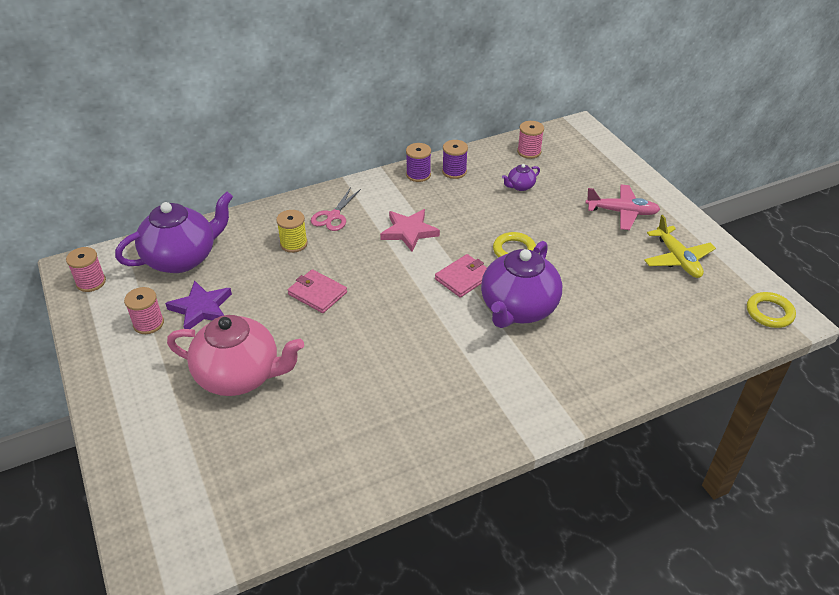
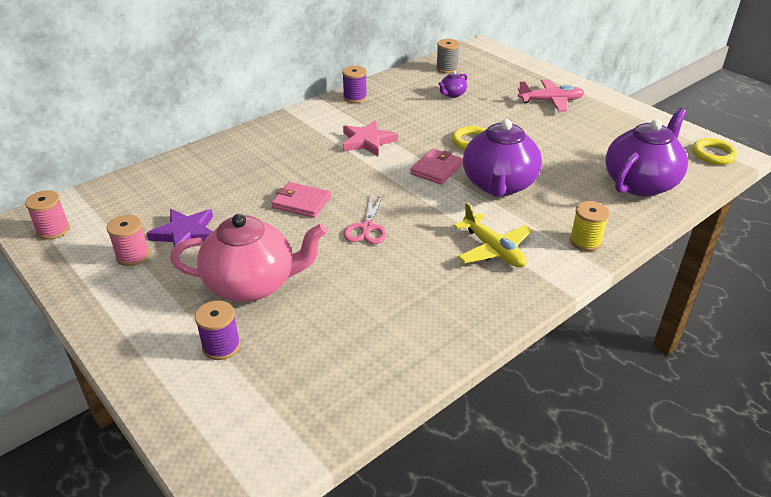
camera: 15 degrees left, 5 degrees down
purple teapot [115,192,233,273] -> purple teapot moved to [605,108,688,196]
yellow spool [276,210,308,253] -> yellow spool moved to [570,201,610,251]
pink scissors [311,187,361,231] -> pink scissors moved to [343,194,386,244]
purple spool [442,140,468,179] -> purple spool moved to [195,301,240,360]
pink spool [517,121,544,159] -> grey spool [436,39,460,74]
yellow plane [644,215,716,278] -> yellow plane moved to [454,202,532,268]

